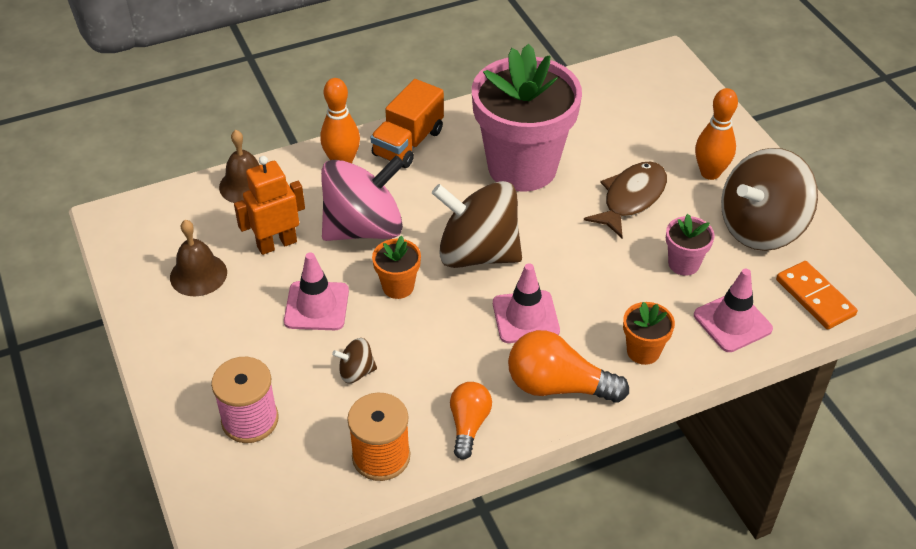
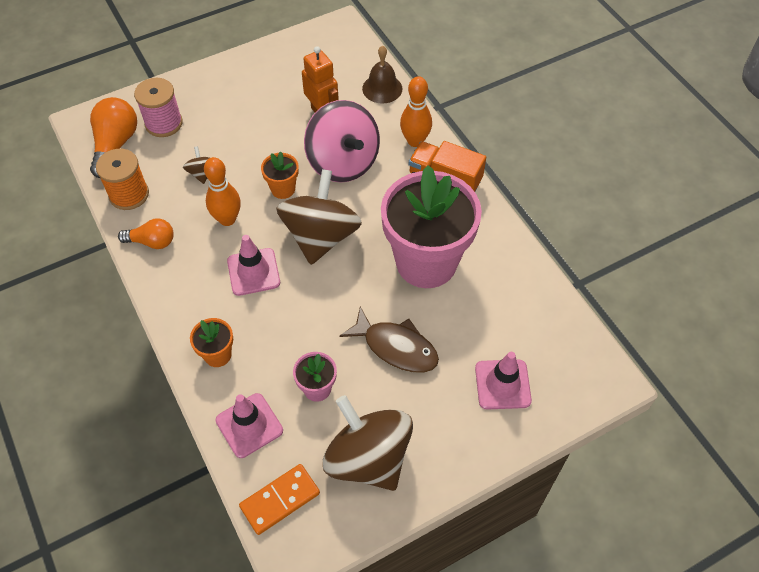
camera: 85 degrees right, 10 degrees up
brown bell [170,220,227,296] -> none
pink traffic cone [284,252,349,330] -> pink traffic cone moved to [475,352,532,410]
orange light bulb [508,330,629,403] -> orange light bulb moved to [90,97,137,178]
orange bowling pin [695,88,738,180] -> orange bowling pin moved to [204,157,241,226]

